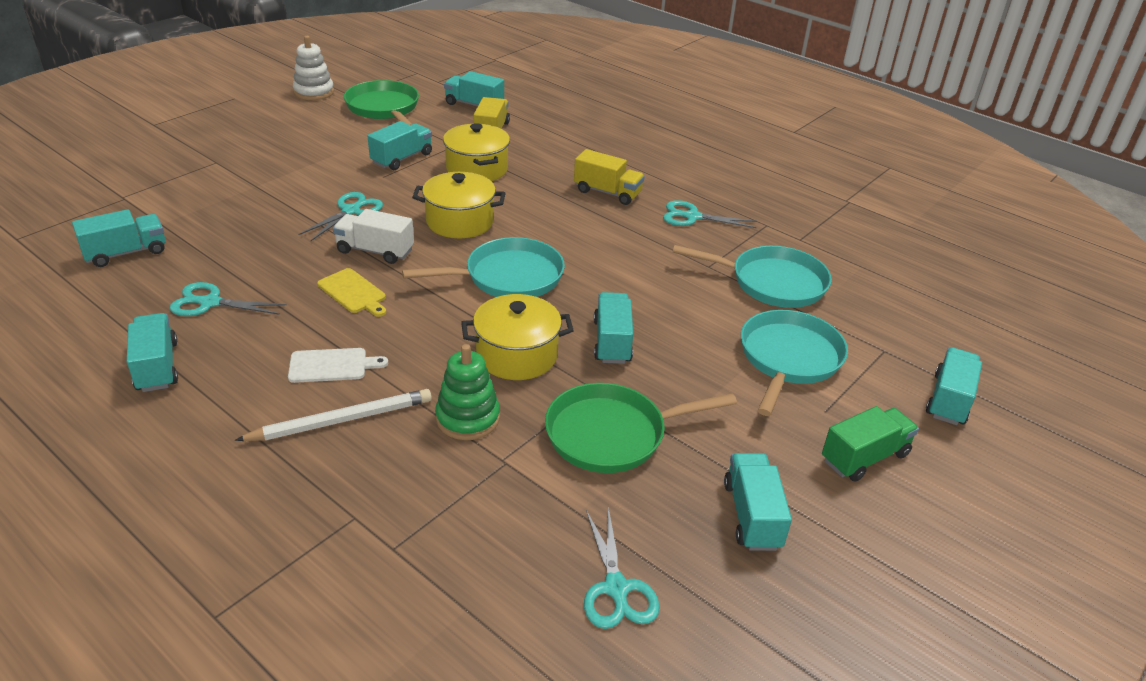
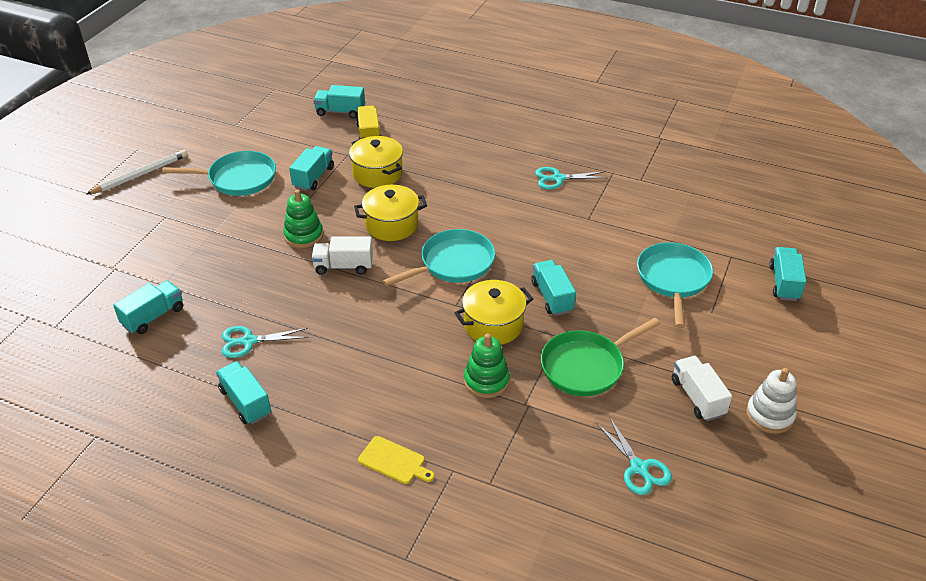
camera: 15 degrees left, 5 degrees up
white pencil [235,389,432,441] -> white pencil moved to [86,150,187,195]
white cutting board [288,348,388,383] -> none
white stacking toy [293,36,334,100] -> white stacking toy moved to [746,368,797,434]
turquoise scissors [298,192,383,241] -> green stacking toy [283,189,323,248]
yellow cutting board [317,268,386,317] -> yellow cutting board moved to [358,436,435,484]
green pan [344,80,419,125] -> none
yellow truck [574,149,645,205] -> none
turquoise pan [673,245,832,308] -> turquoise pan moved to [162,151,276,196]
turquoise truck [724,453,792,551] -> white truck [672,356,732,421]
green truck [822,406,919,482] -> none

